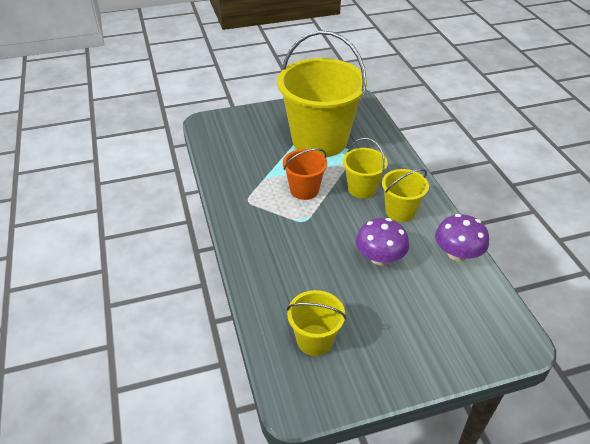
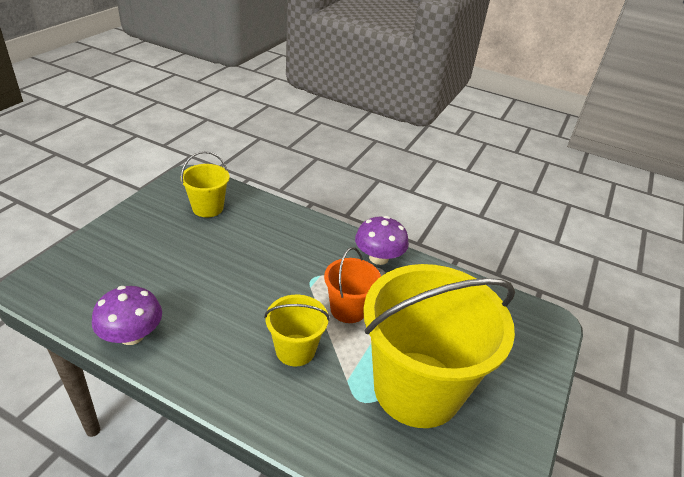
camera: 130 degrees right, 5 degrees down
purple mushroom [356,218,409,265] -> purple mushroom moved to [355,216,409,265]
yellow bucket [382,169,429,222] -> none

